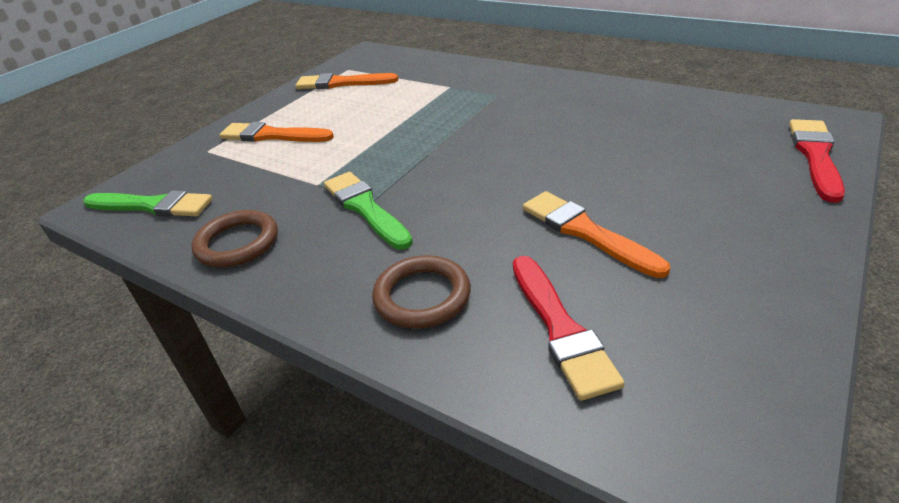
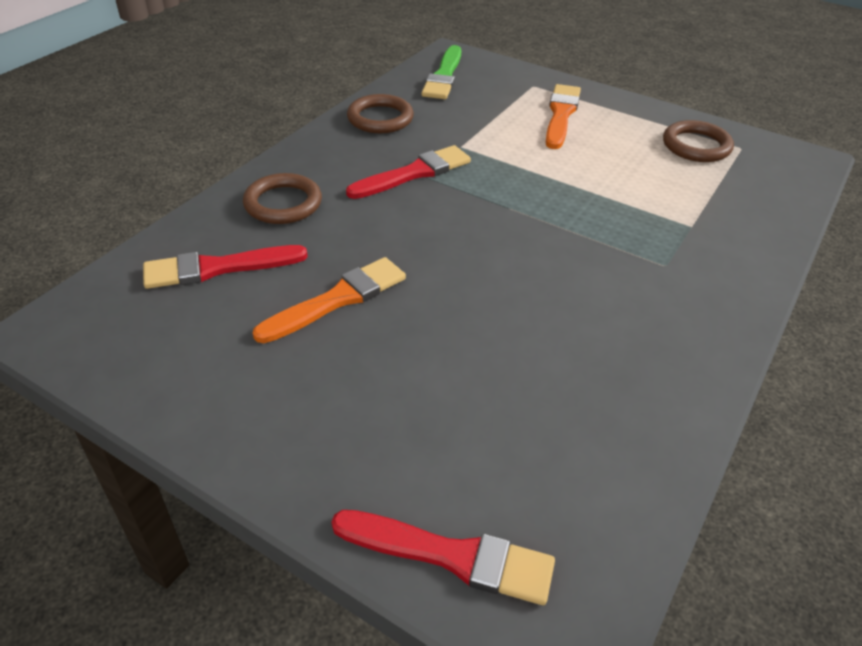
camera: 85 degrees right, 5 degrees up
orange brush [295,73,398,89] -> brown ring [663,120,734,162]
green brush [324,172,413,250] -> red brush [346,145,471,199]

